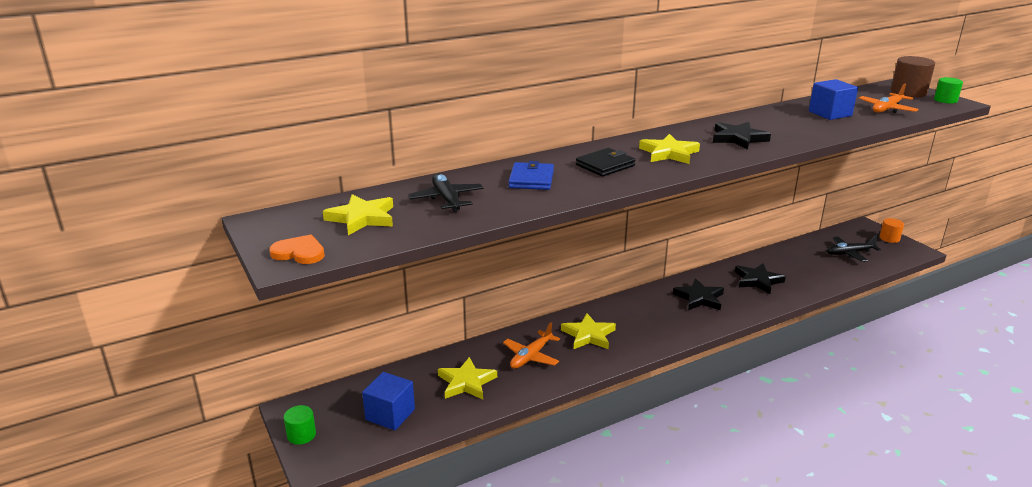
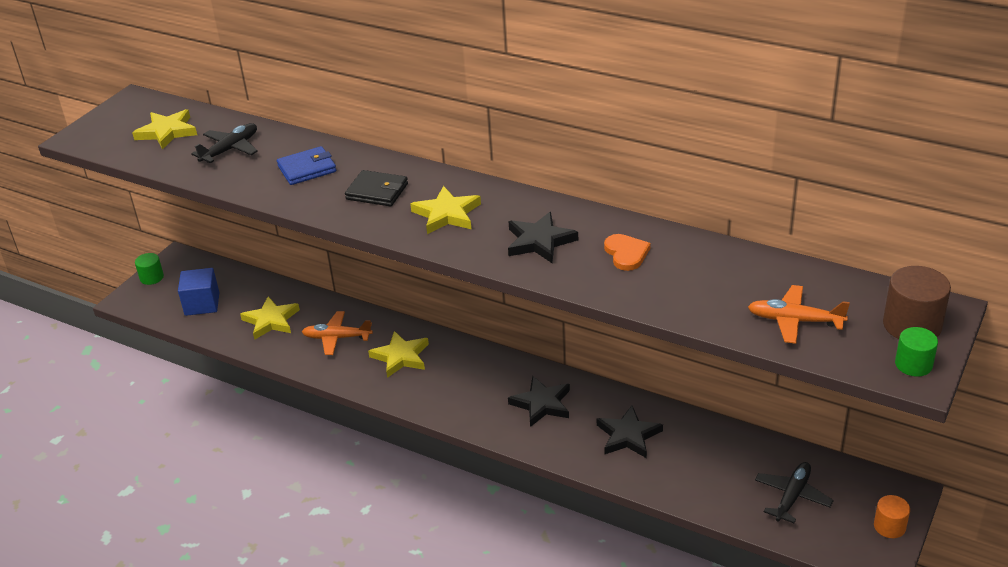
camera: 60 degrees right, 10 degrees up
orange heart [269,235,325,264] -> orange heart moved to [604,234,651,271]
blue cube [809,79,858,120] -> none
black plane [826,235,881,262] -> black plane turned 75 degrees clockwise [755,462,834,523]

